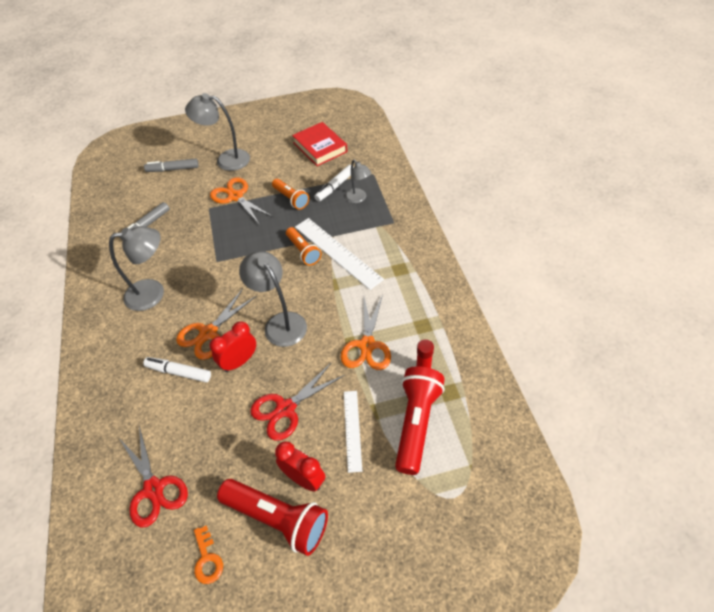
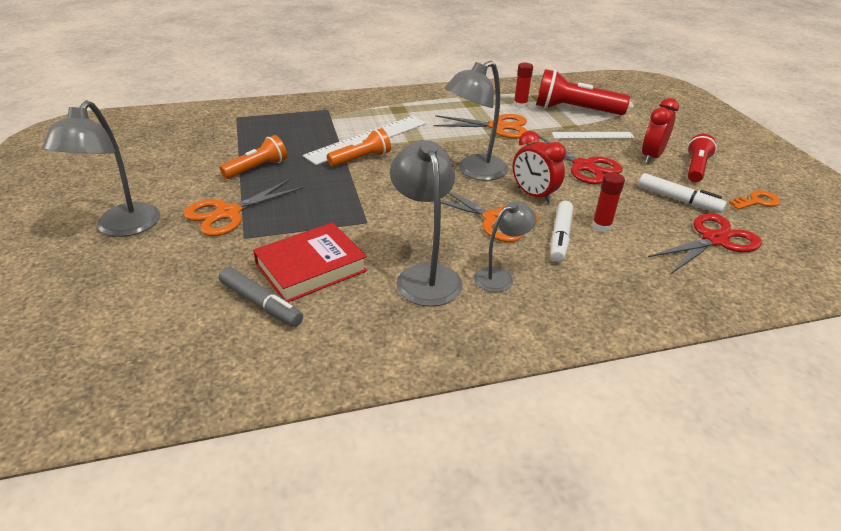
camera: 95 degrees left, 15 degrees down
grey marker [144,159,199,172] -> none
red flashlight [217,479,328,556] -> red flashlight [687,134,717,182], size x0.61
red book [292,122,347,166] -> red book moved to [253,223,367,302]
white marker [314,165,354,202] -> white marker moved to [638,173,727,213]
grey lamp [345,160,371,203] -> grey lamp moved to [474,201,537,292]
none -> red glue stick [592,172,625,232]

